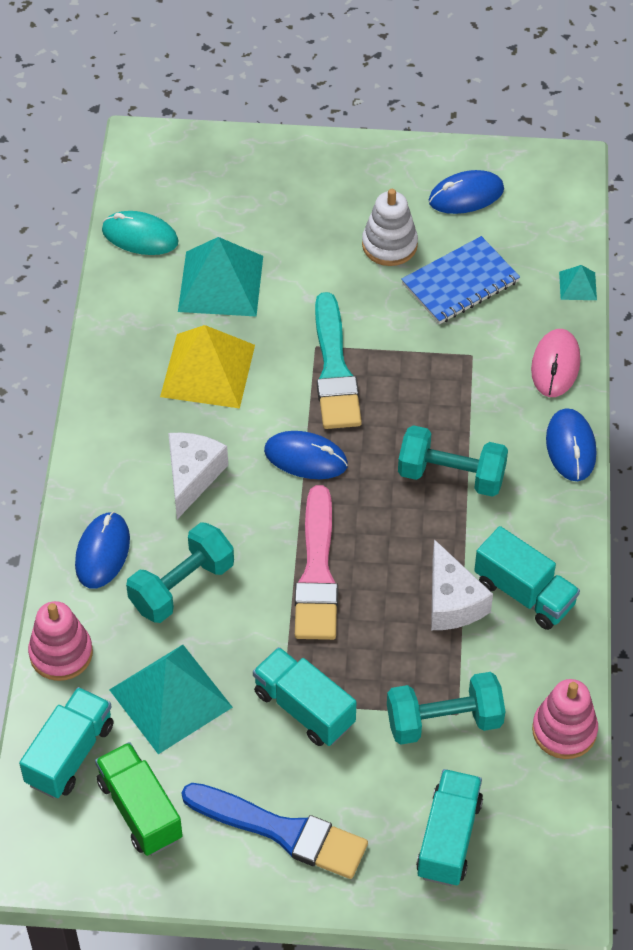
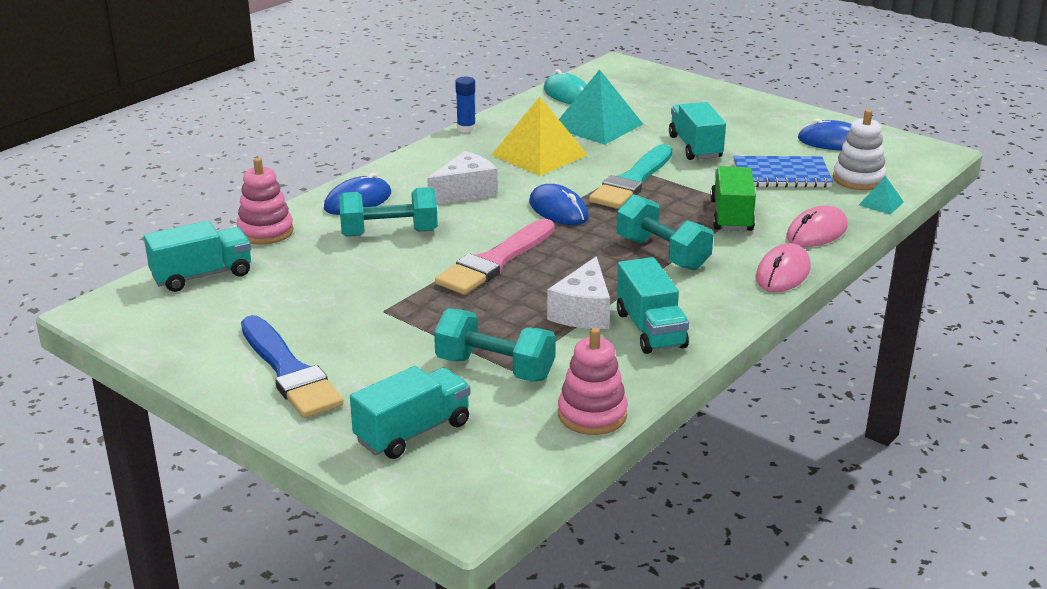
camera: 35 degrees right, 25 degrees down
green truck [95,742,183,856] -> green truck moved to [710,166,756,231]
turquoise pyramid [109,645,233,754] -> none
turquoise truck [253,647,356,746] -> turquoise truck moved to [669,102,726,160]
white stacking toy [362,189,418,266] -> white stacking toy moved to [833,109,886,190]
blue mouse [546,408,596,481] -> pink mouse [756,243,811,292]
none -> blue glue stick [455,77,476,133]

